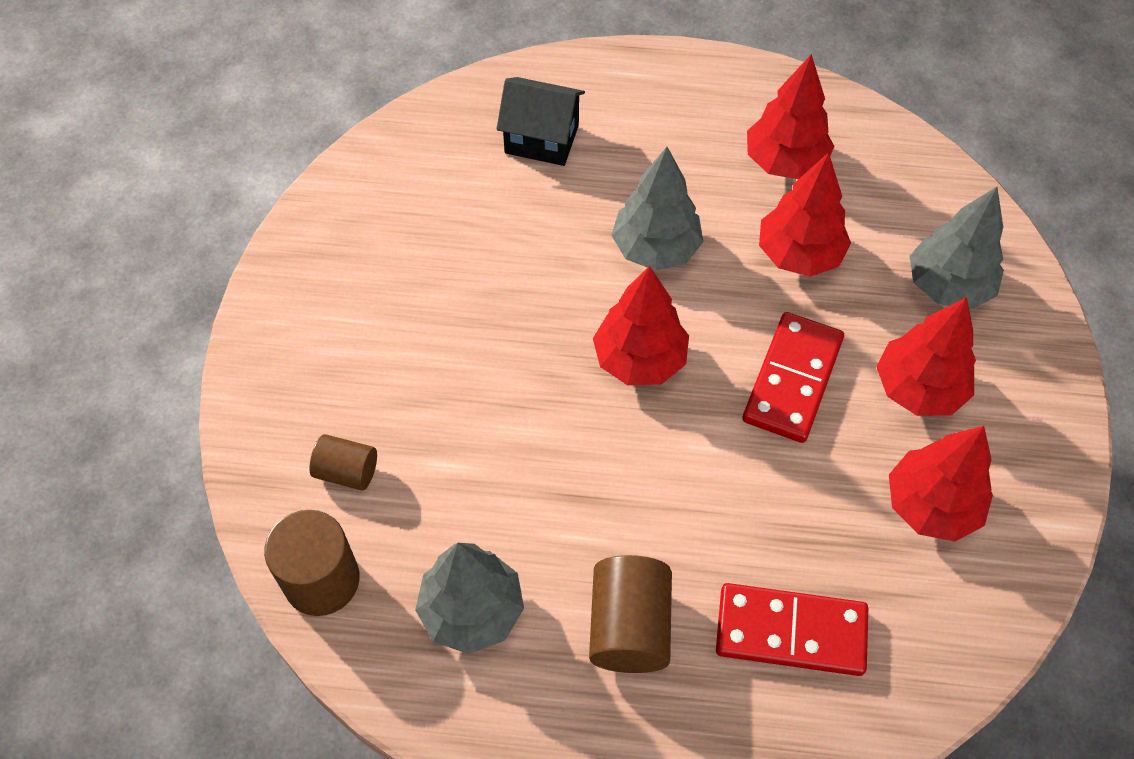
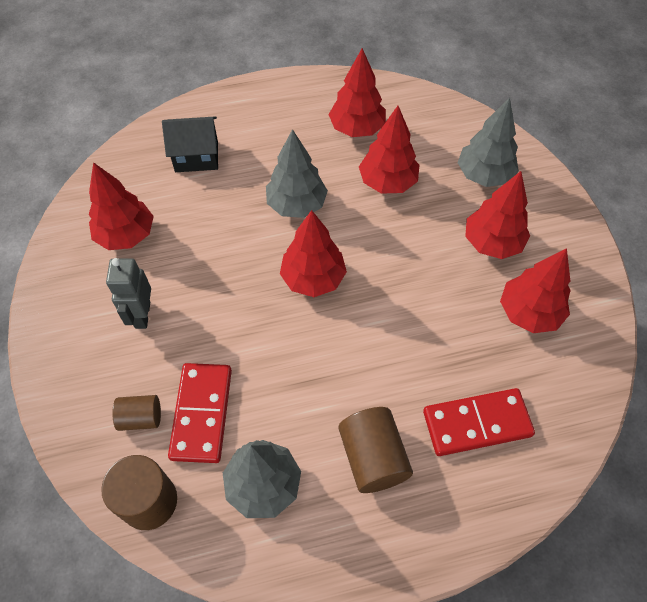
camera: 20 degrees left, 0 degrees up
red domino [743,312,844,443] -> red domino moved to [168,363,232,463]
none -> red tree [89,162,154,250]
none -> grey robot [106,258,151,329]

